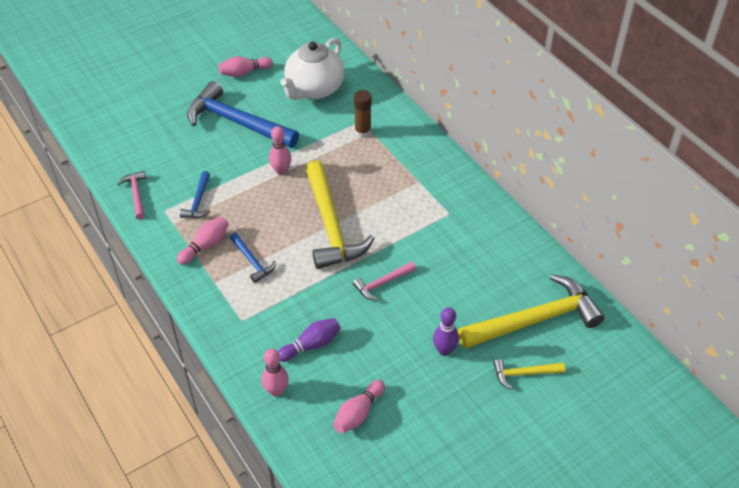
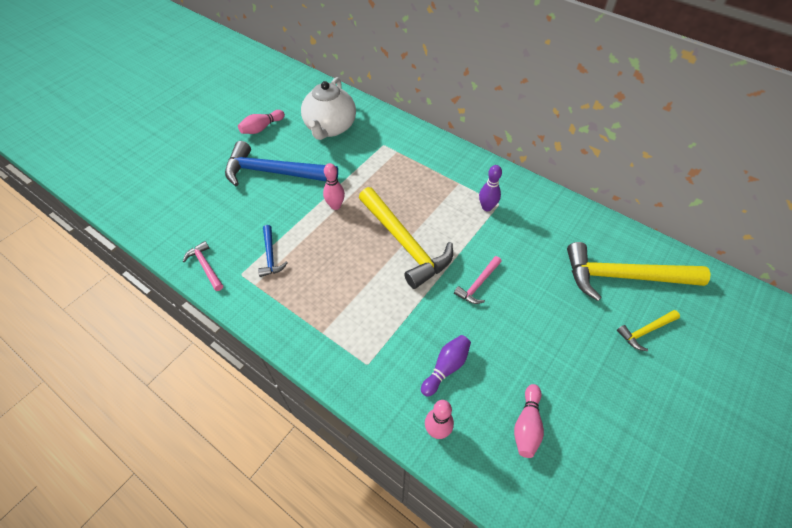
camera: 20 degrees left, 5 degrees up
pink bowling pin [177,216,229,265] -> none
blue hammer [230,233,276,283] -> none
brown glue stick [354,90,372,138] -> none
purple bowling pin [433,307,459,356] -> purple bowling pin moved to [479,165,502,211]
yellow hammer [458,274,604,349] -> yellow hammer turned 135 degrees counterclockwise [567,242,711,301]

